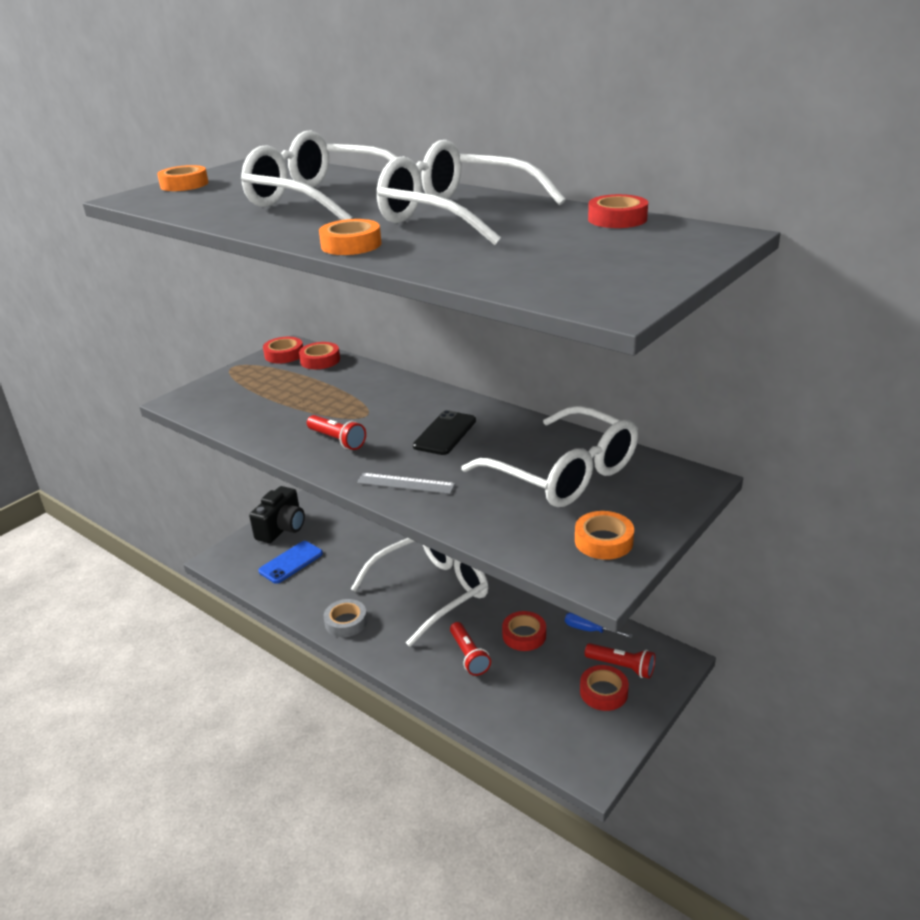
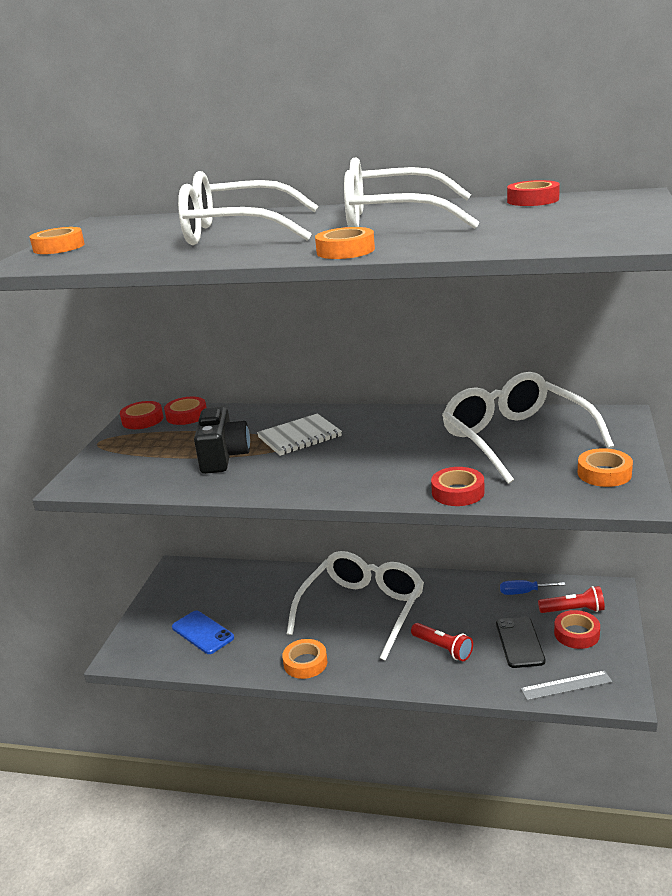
camera: 25 degrees left, 5 degrees down
black camera [249,486,305,543] -> black camera moved to [194,407,250,474]
blue phone [258,541,323,584] -> blue phone turned 60 degrees counterclockwise [172,611,234,654]
red flashlight [307,415,366,450] -> none
grey tape [324,599,367,637] -> orange tape [282,639,327,679]
grey ruler [357,473,455,494] -> grey ruler moved to [521,671,612,700]
black phone [413,410,476,455] -> black phone moved to [496,617,545,668]
white glasses [462,406,638,507] -> white glasses turned 135 degrees counterclockwise [442,372,614,484]
red tape [502,611,546,651] -> red tape moved to [431,467,485,506]
none -> white notebook [257,413,342,456]

